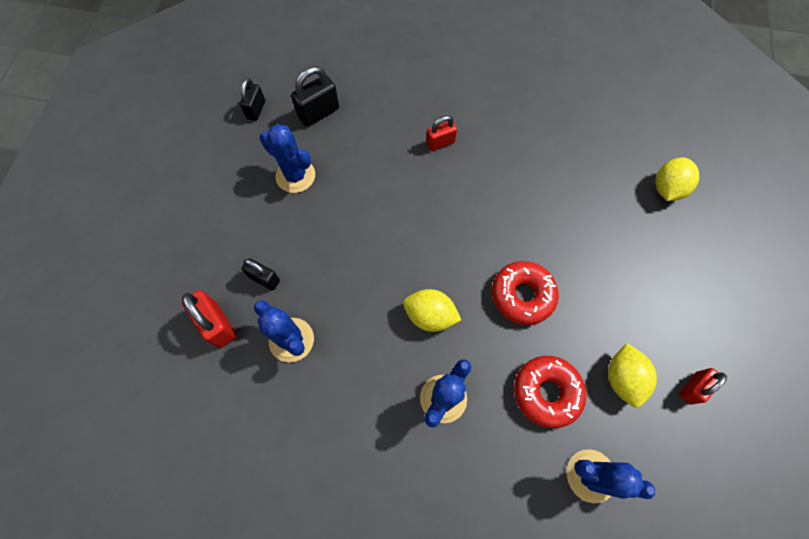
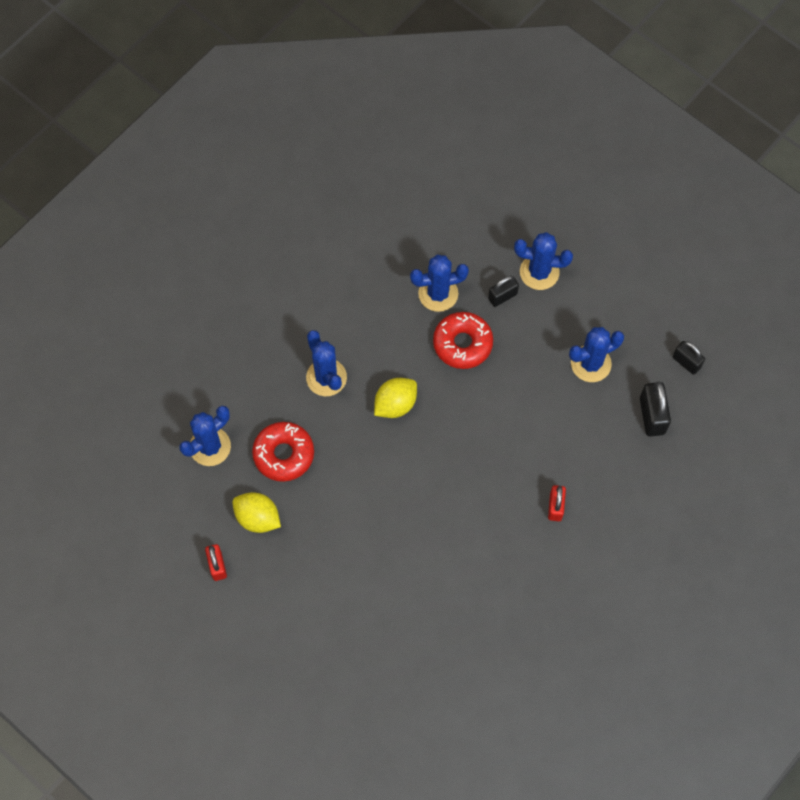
camera: 120 degrees right, 0 degrees up
red padlock [182,290,237,348] -> none
red donut [492,261,559,325] -> red donut moved to [433,312,493,369]
yellow lemon [655,157,699,201] -> none
none -> blue cactus [514,232,573,290]

